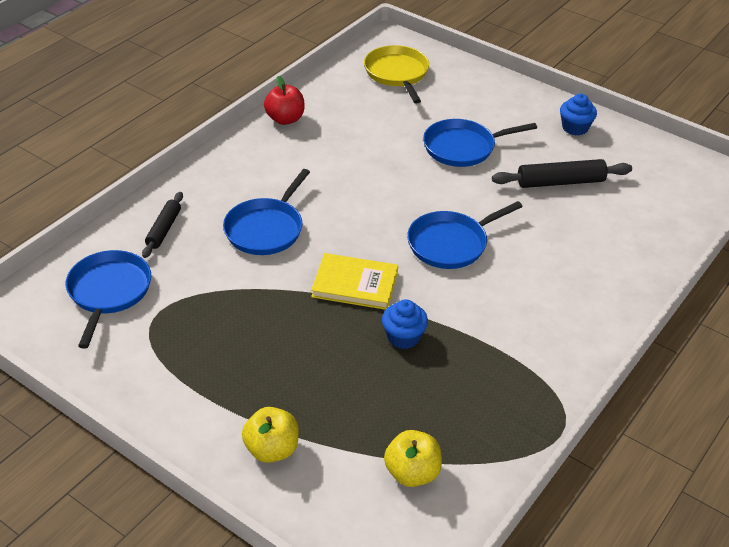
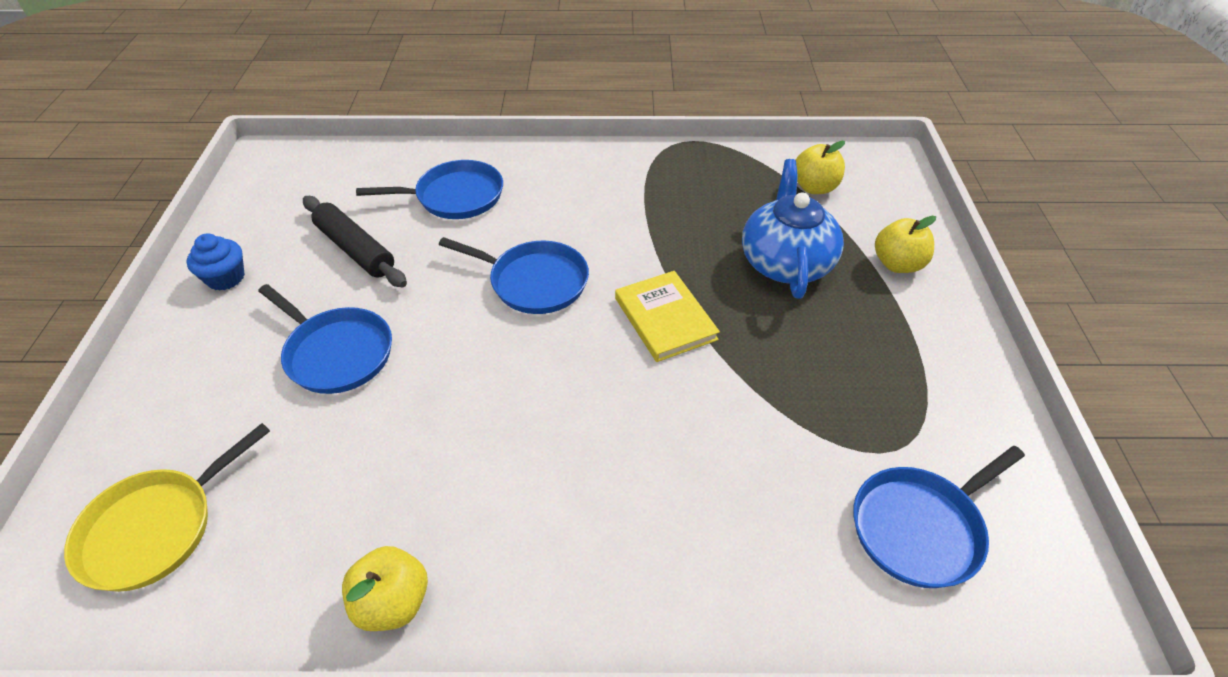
camera: 125 degrees left, 5 degrees up
black rolling pin [142,192,183,258] -> none
blue pan [223,169,310,255] -> blue pan moved to [356,160,503,219]
red apple [264,76,305,125] -> yellow apple [342,546,428,631]
blue cupcake [382,299,428,349] -> none
none -> blue teapot [742,159,844,299]

